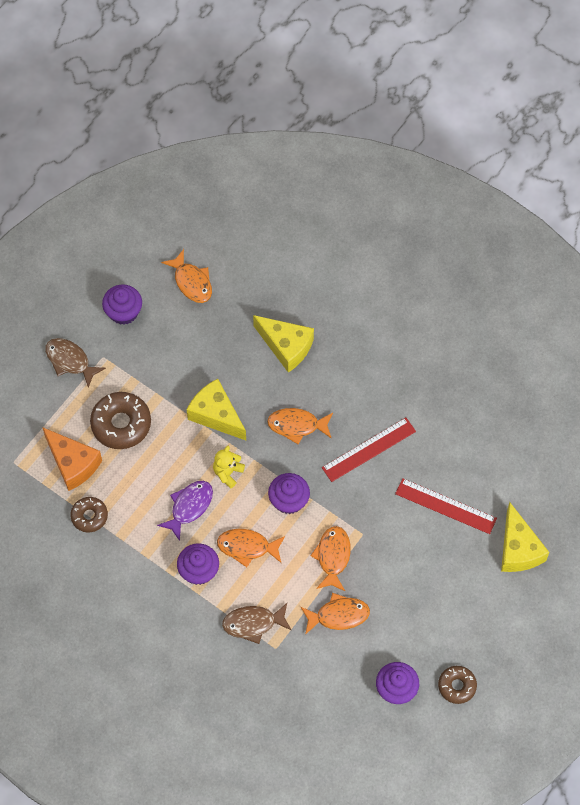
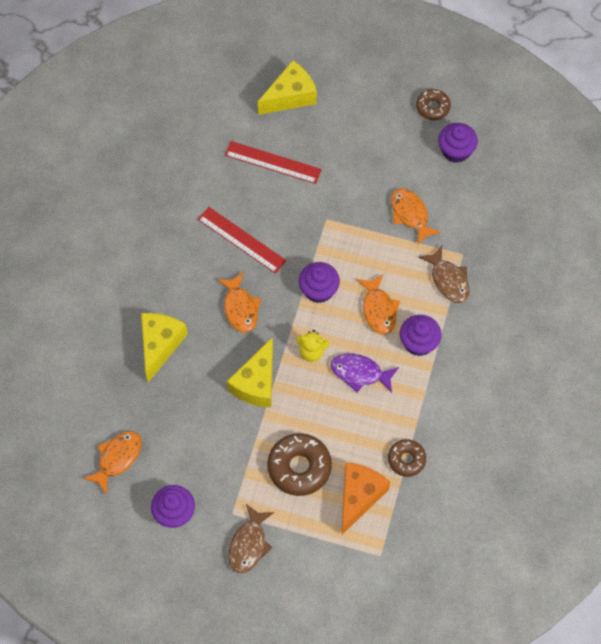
camera: 110 degrees left, 0 degrees up
orange fish [310,526,351,591] -> none
red ruler [395,478,497,534] -> red ruler turned 75 degrees counterclockwise [225,141,322,184]

